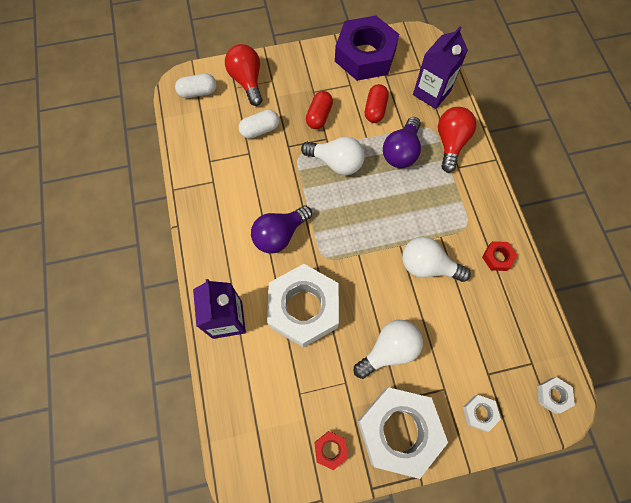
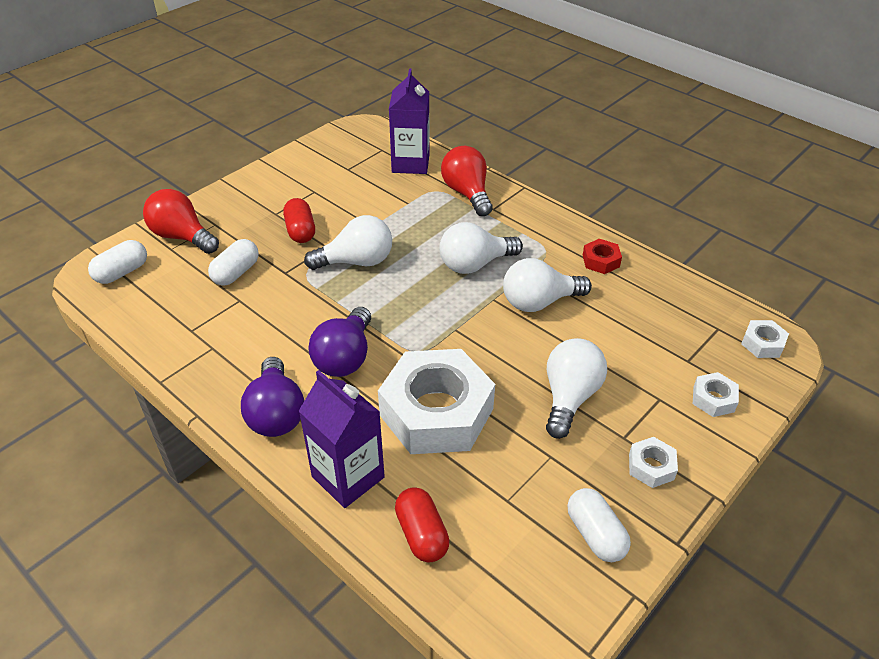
camera: 35 degrees left, 25 degrees down
red nut [314,431,348,470] -> white capsule [568,488,631,562]
purple nut [335,16,399,81] -> none
white nut [358,387,448,479] -> white nut [629,437,678,488], size x0.42
red capsule [365,84,389,123] -> red capsule moved to [395,487,450,562]
purple light bulb [383,117,421,168] -> purple light bulb moved to [241,357,304,437]
none -> white light bulb [440,222,523,274]

